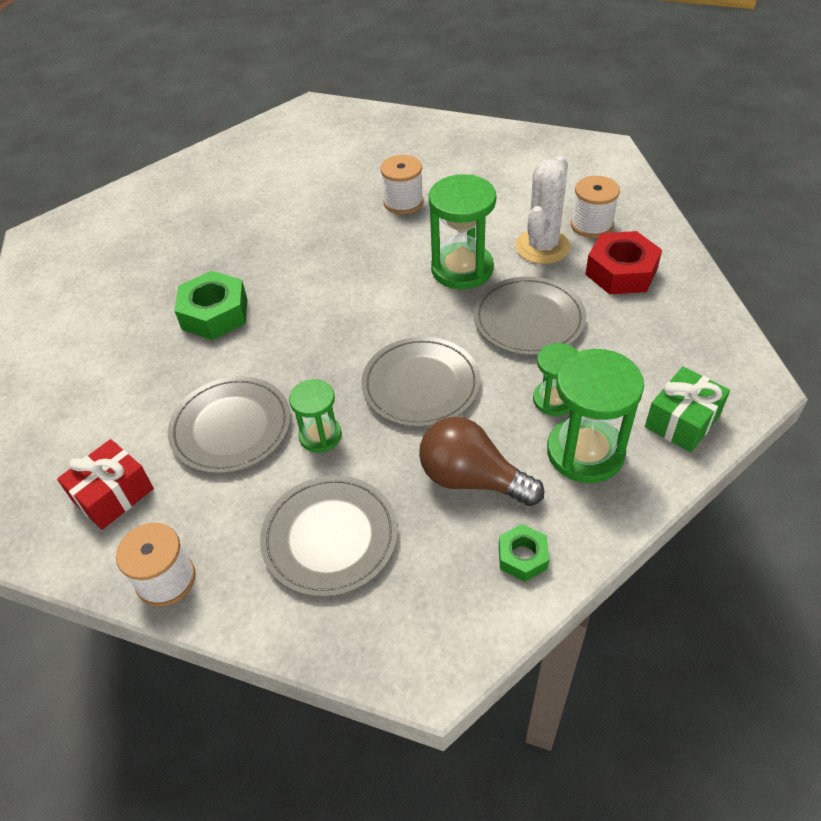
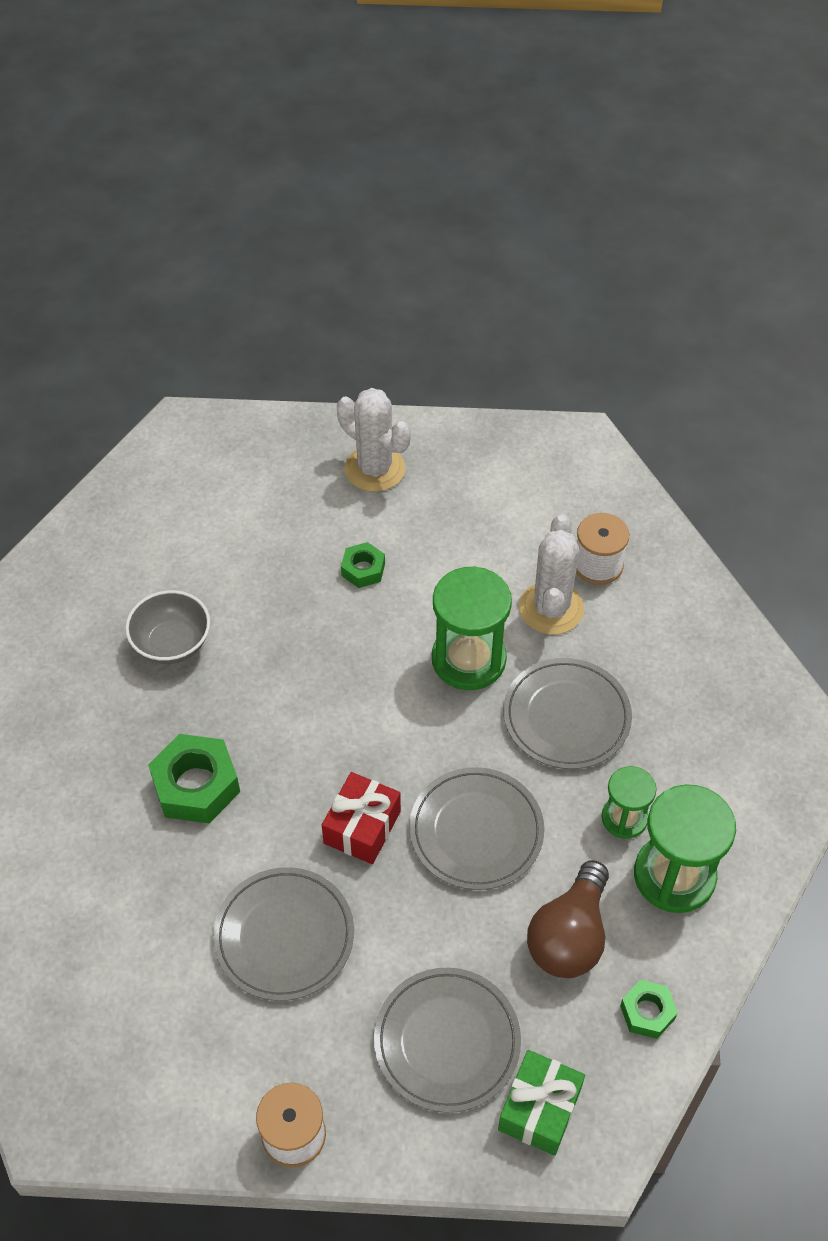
camera: 20 degrees left, 5 degrees up
red gift [57,439,154,530] -> red gift moved to [322,772,401,864]
green hourglass [289,380,342,453] -> none
white spool [381,155,424,214] -> green nut [341,542,385,588]
brown light bulb [419,416,544,506] -> brown light bulb turned 75 degrees counterclockwise [527,860,609,978]
red nut [585,231,662,294] -> none
green gift [645,367,730,452] -> green gift moved to [498,1050,585,1156]
none -> grey bowl [125,590,210,664]
none -> white cactus [337,388,411,492]

